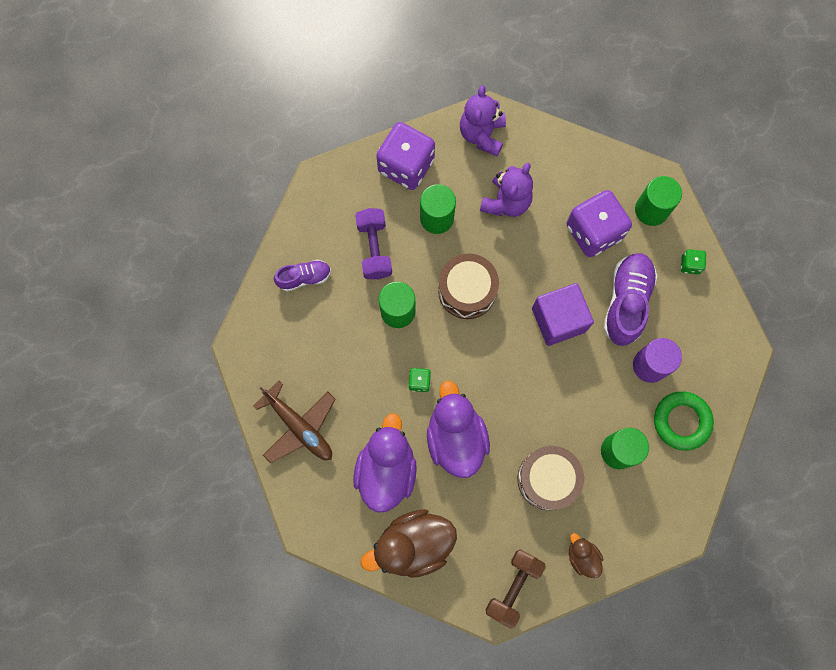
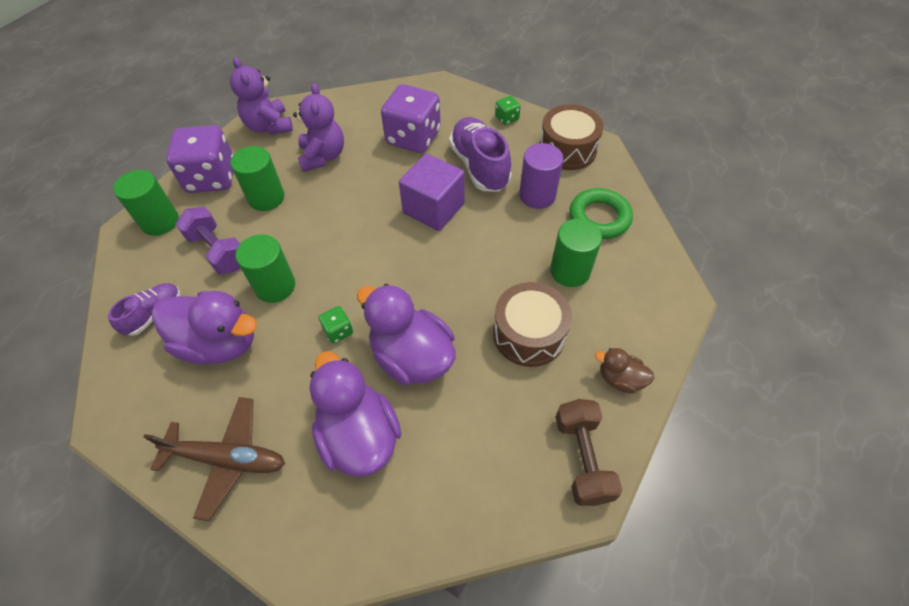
camera: 35 degrees left, 20 degrees down
brown duck [361,509,457,578] -> none
brown drum [438,254,499,319] -> brown drum moved to [540,104,604,170]
green cylinder [635,176,682,226] -> green cylinder moved to [113,170,179,236]
none -> purple duck [152,291,257,364]

